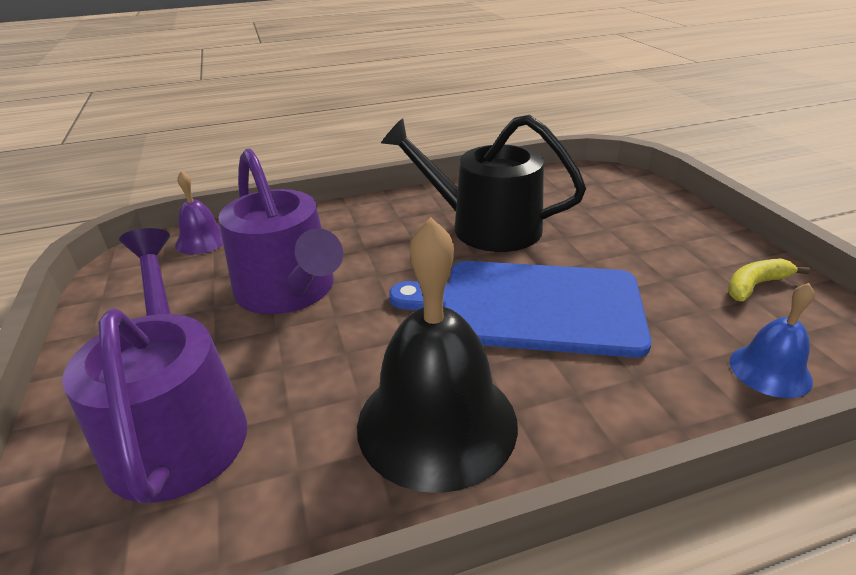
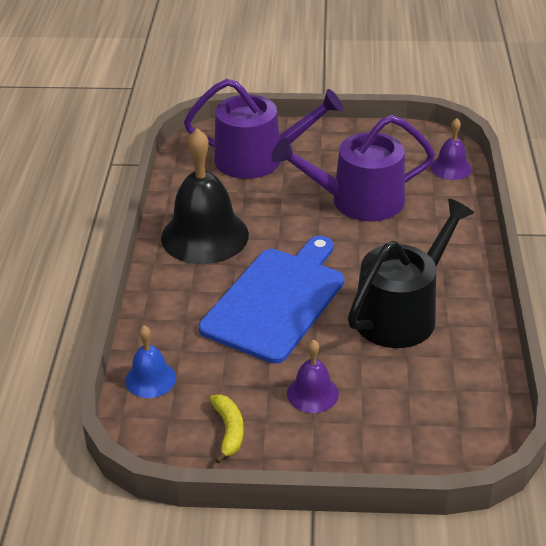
camera: 110 degrees right, 5 degrees up
none -> purple bell [287,340,339,413]

